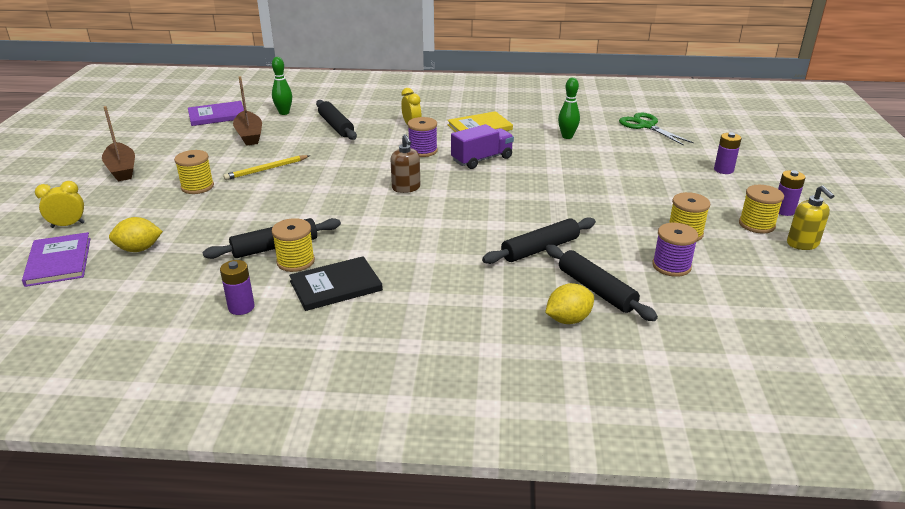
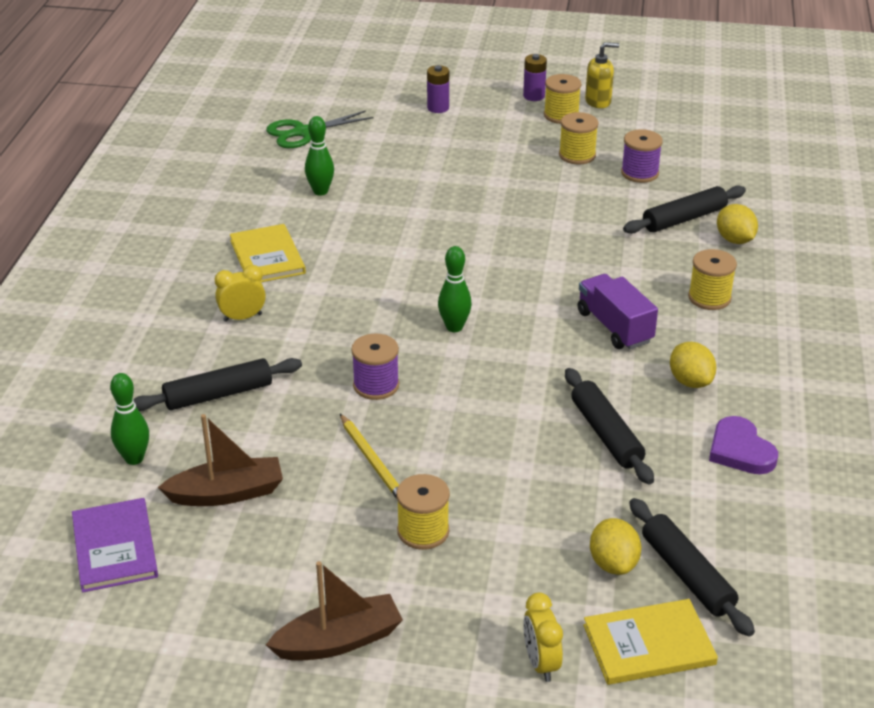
camera: 85 degrees left, 5 degrees up
purple book [22,232,91,287] -> yellow book [583,599,718,685]
purple battery [220,260,255,315] -> purple heart [709,416,778,474]
yellow spool [272,218,315,272] -> yellow spool moved to [688,249,737,310]
black book [289,256,383,311] -> yellow lemon [670,342,717,388]
brown soap dispenser [390,134,420,193] -> green bowling pin [438,246,472,332]
purple spool [408,117,438,157] -> purple spool moved to [351,333,399,400]
purple truck [451,124,514,169] -> purple truck moved to [578,274,658,349]
black rolling pin [482,217,596,264] -> black rolling pin moved to [629,498,755,637]

